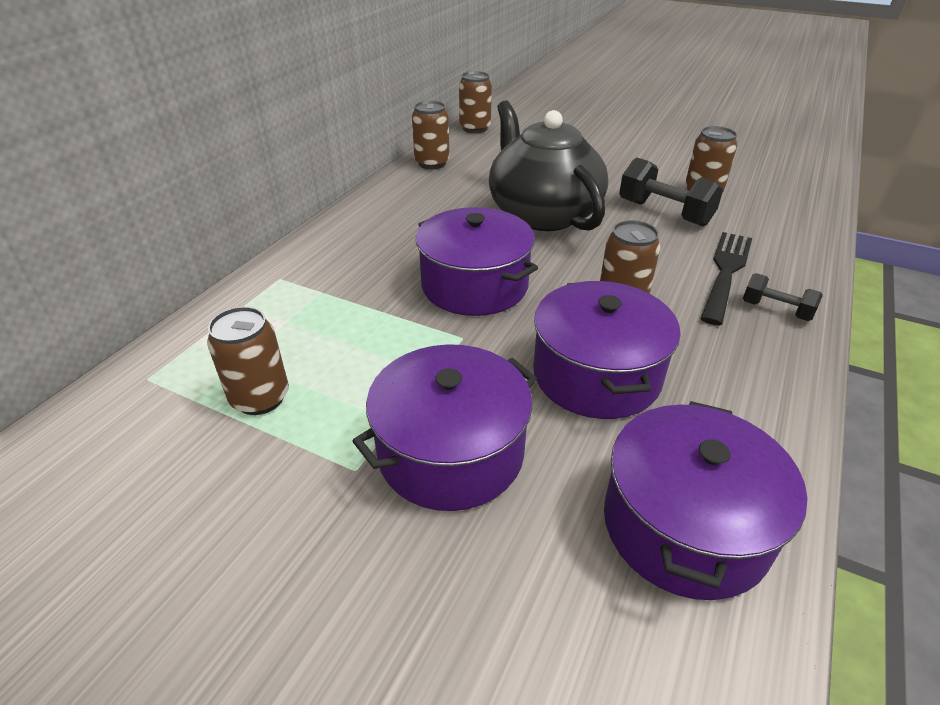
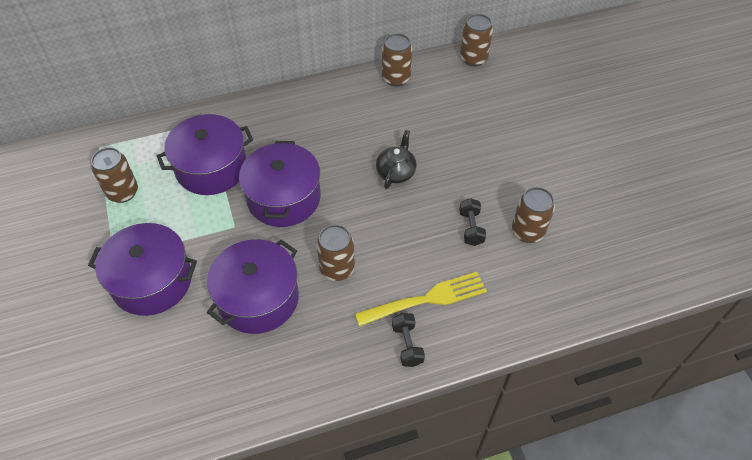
camera: 45 degrees right, 15 degrees up
black teapot [489,100,608,231] -> black teapot [376,130,416,189], size x0.44
purple pot [604,401,808,600] -> purple pot moved to [157,114,253,195]
black dumbbell [619,158,723,226] -> black dumbbell [459,198,486,246], size x0.59
black fork [701,232,752,325] -> yellow fork [355,272,487,327]

